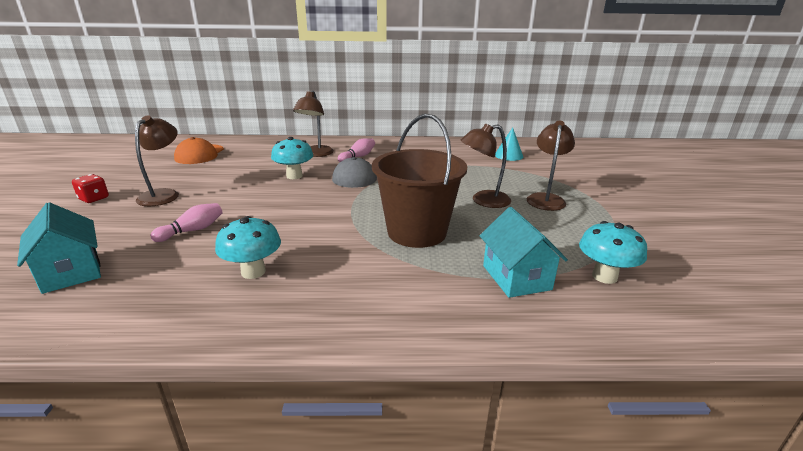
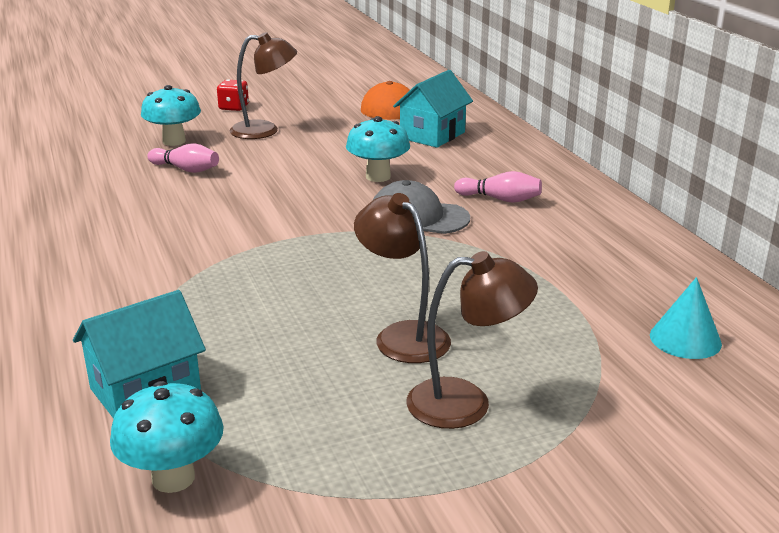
camera: 70 degrees right, 0 degrees up
turquoise house [17,202,101,294] -> turquoise house moved to [393,70,473,148]
turquoise mushroom [215,216,281,279] -> turquoise mushroom moved to [141,85,201,146]
brown lamp [293,91,334,157] -> none
brown bucket [372,114,467,248] -> none

